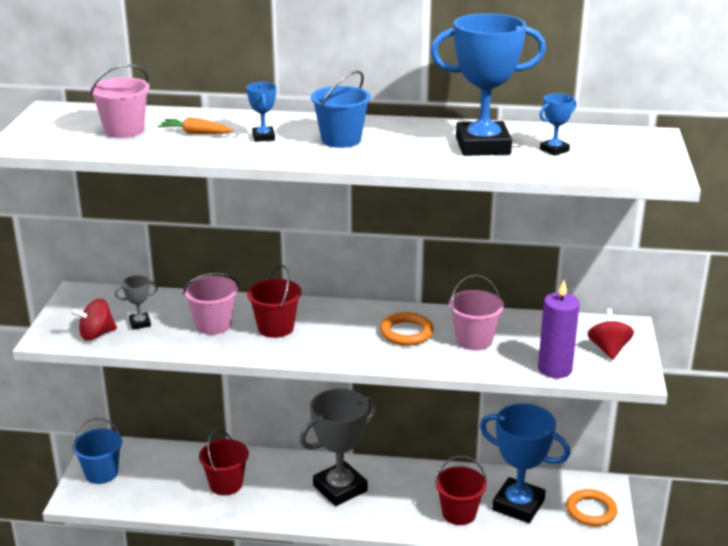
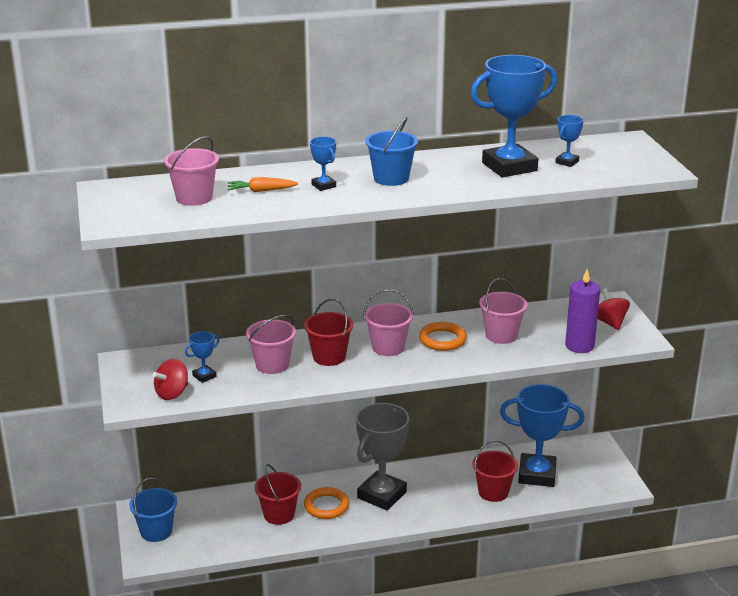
camera: 20 degrees left, 0 degrees up
grey trophy [115,276,158,330] -> blue trophy [185,331,220,383]
orange ring [566,489,617,526] -> orange ring moved to [304,487,349,519]
none -> pink bucket [363,289,414,356]

